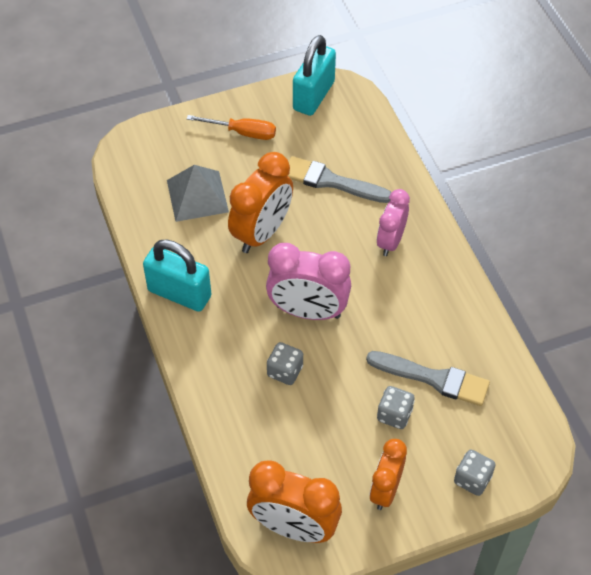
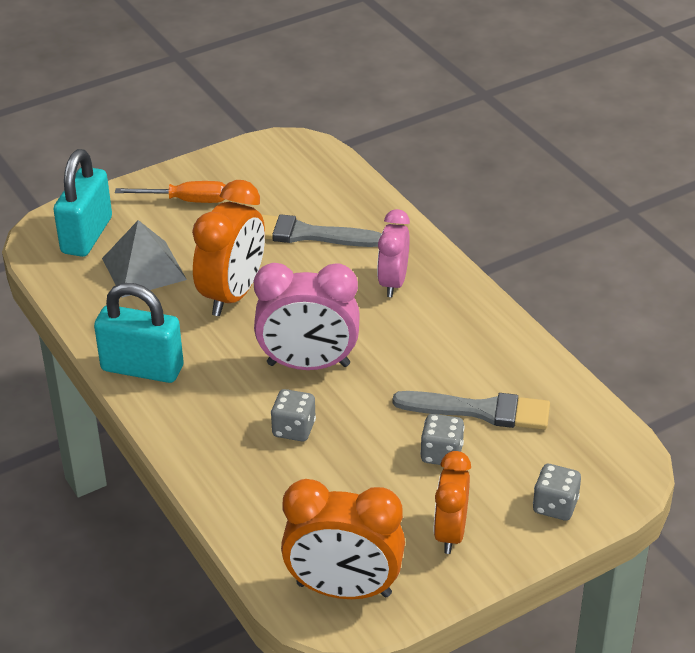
camera: 10 degrees left, 15 degrees down
turquoise padlock [293,35,336,116] -> turquoise padlock moved to [54,149,112,257]

